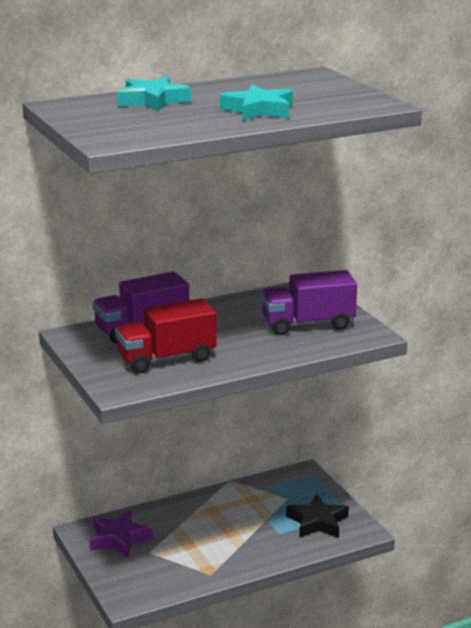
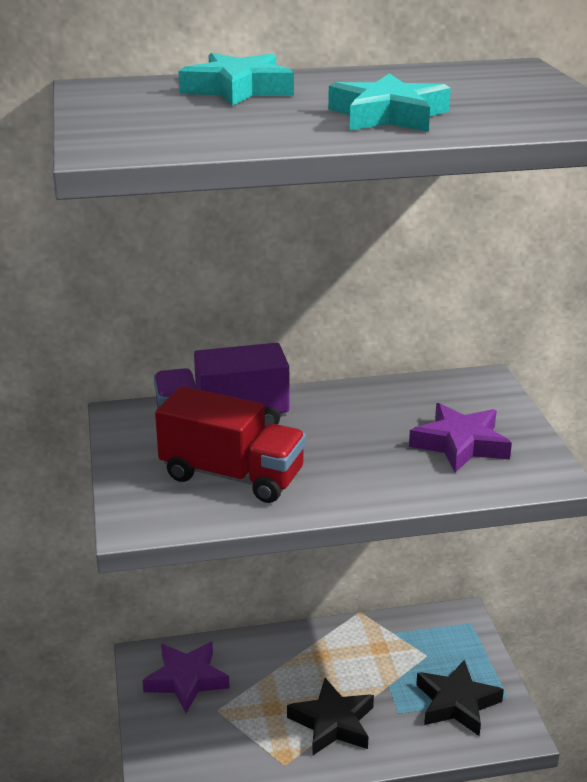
camera: 15 degrees right, 5 degrees up
red truck [115,298,217,373] -> red truck turned 150 degrees counterclockwise [155,386,306,503]
purple truck [261,270,357,335] -> purple star [409,403,512,473]
none -> black star [287,678,374,756]

